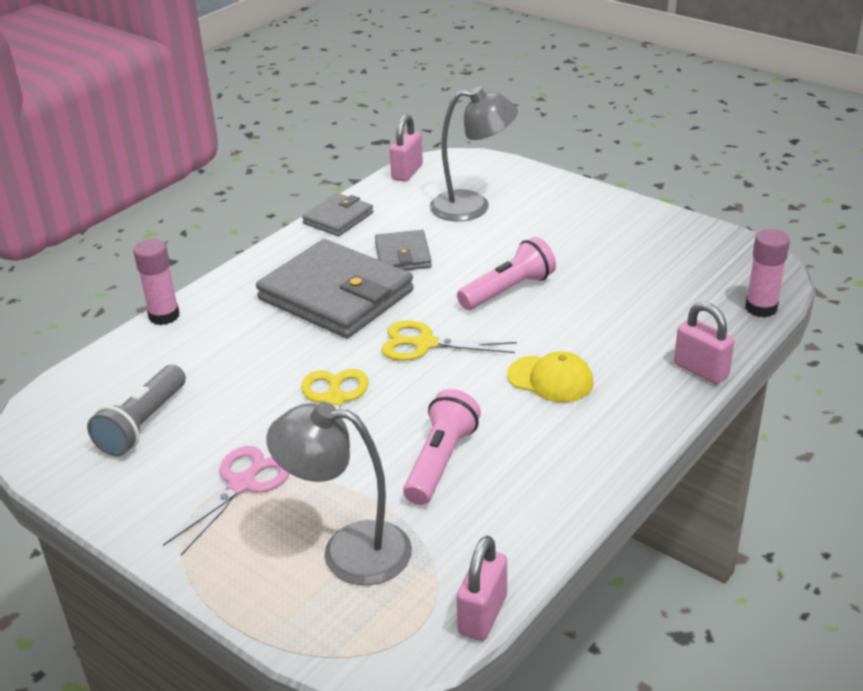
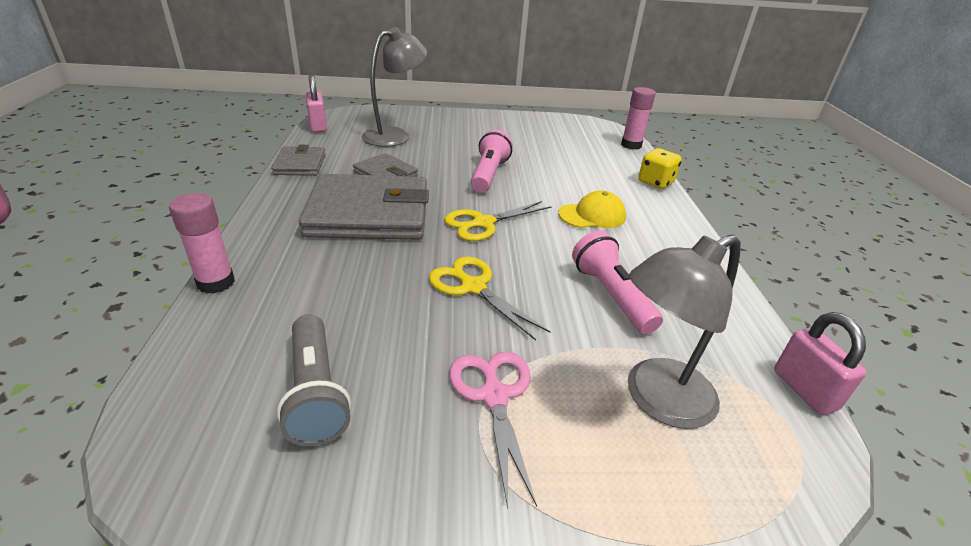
camera: 45 degrees left, 0 degrees up
pink padlock [674,302,735,384] -> yellow dice [638,148,682,189]

